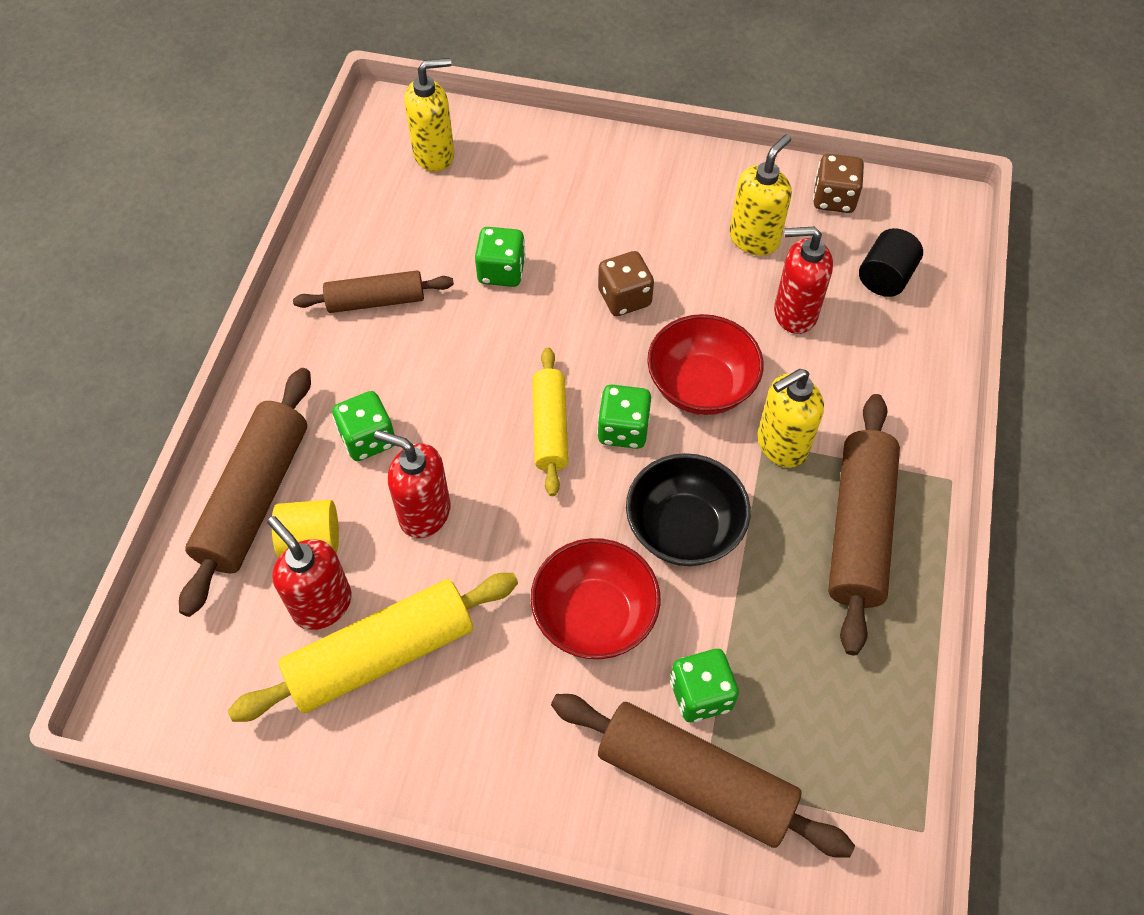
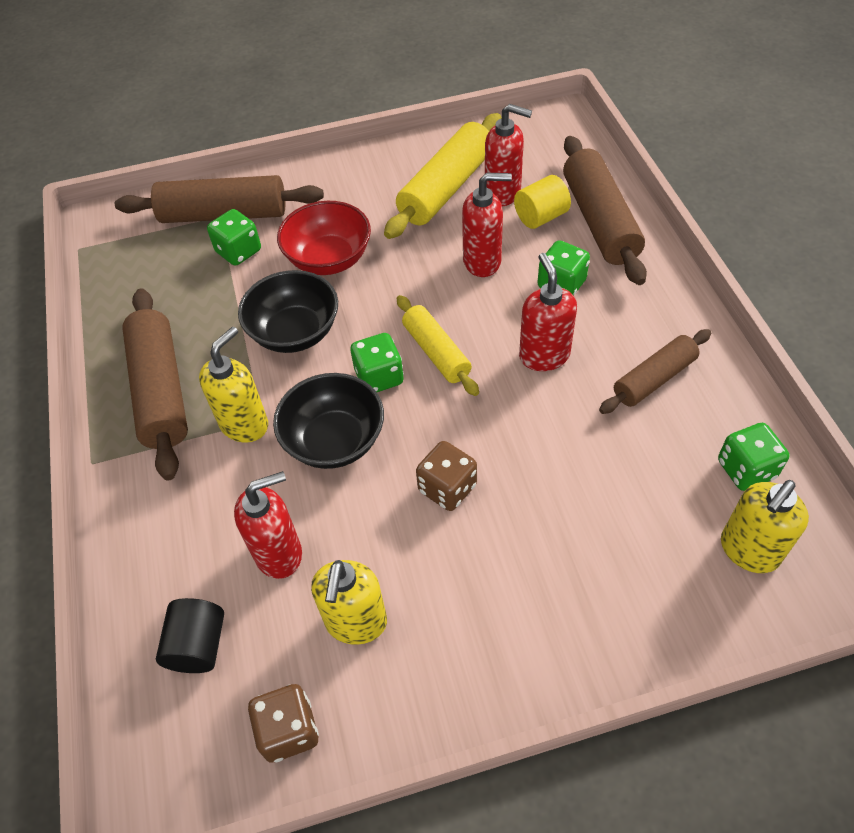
camera: 155 degrees right, 5 degrees down
green dice [475,227,526,287] -> green dice moved to [718,423,789,491]
red bowl [647,314,764,415] -> black bowl [273,373,384,469]
none -> red soap dispenser [519,253,577,371]

